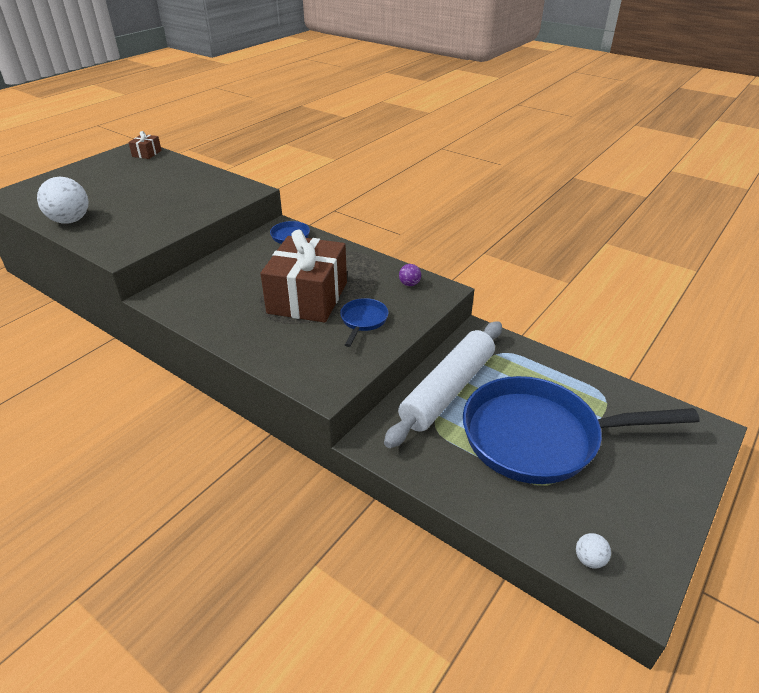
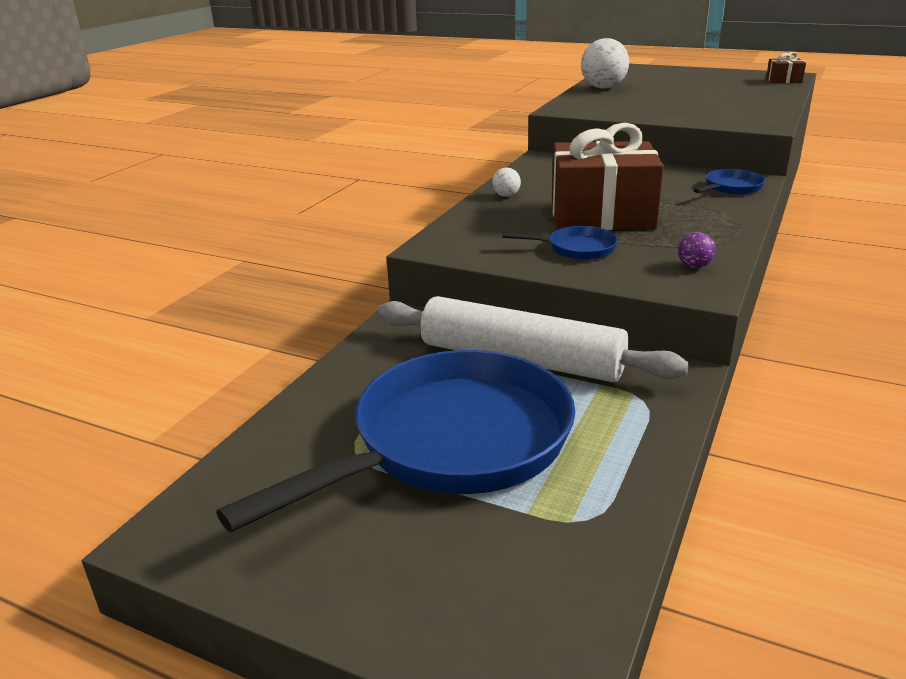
camera: 80 degrees right, 10 degrees down
blue pan [463,376,699,484] -> blue pan turned 60 degrees clockwise [216,350,575,532]
white ball [576,533,611,569] -> white ball moved to [492,168,521,197]

